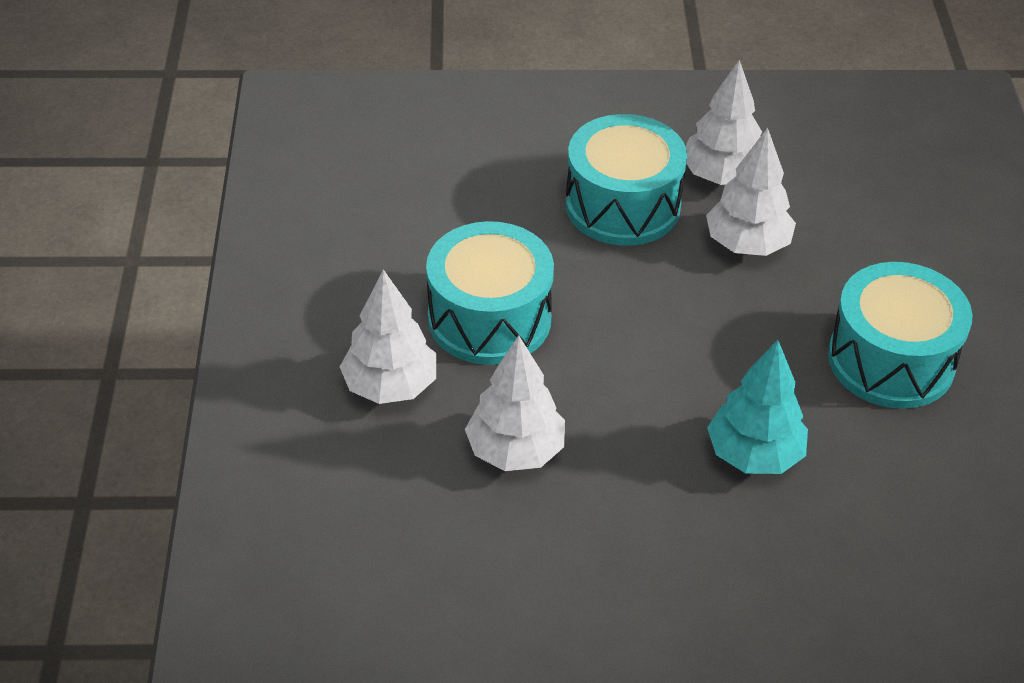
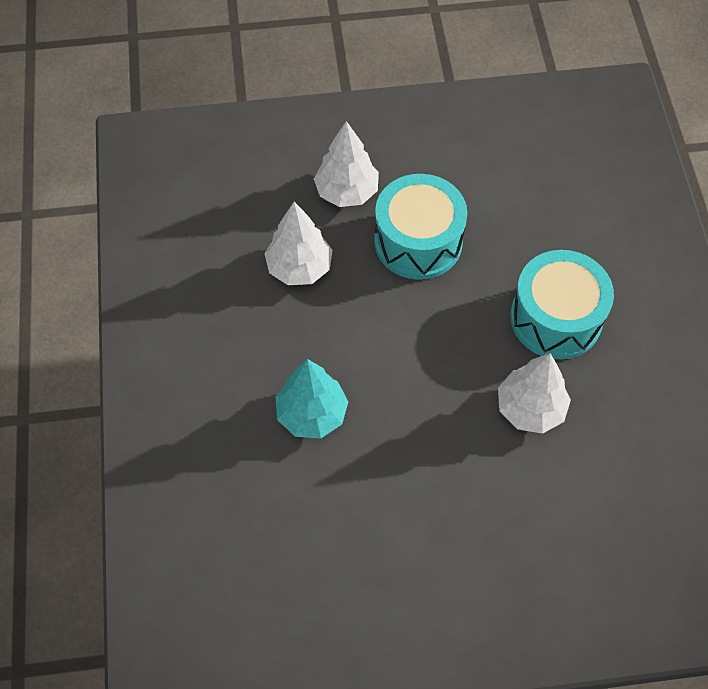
camera: 85 degrees right, 15 degrees up
white tree [685,60,762,185] -> none
turquoise drum [828,262,973,409] -> none

